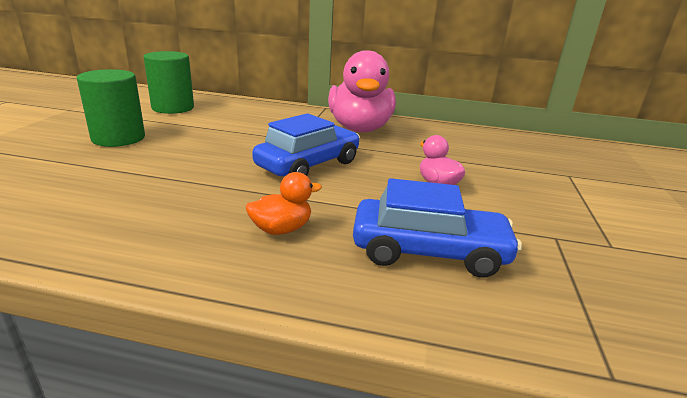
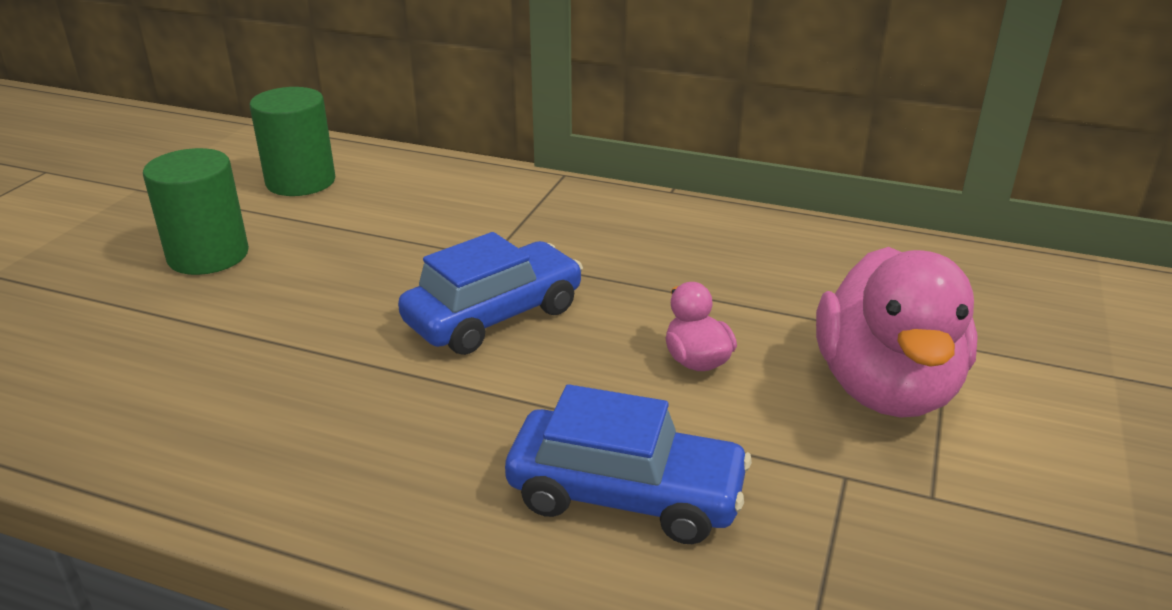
camera: 10 degrees right, 5 degrees up
orange duck [246,172,322,235] -> none
pink duck [328,50,396,132] -> pink duck moved to [816,247,978,418]

